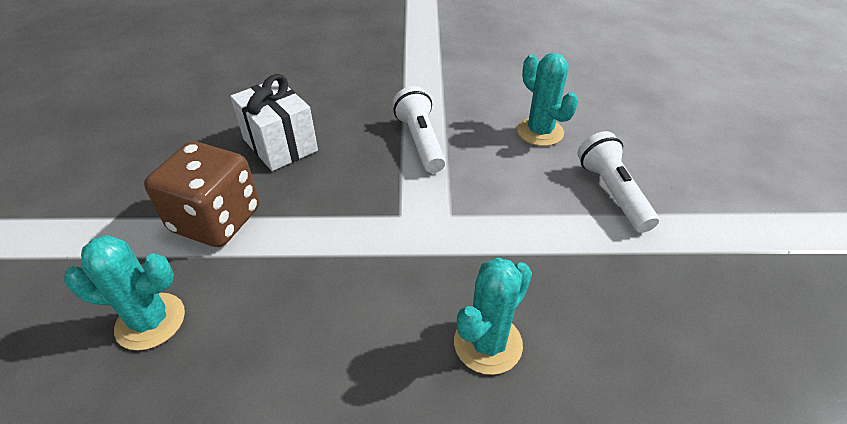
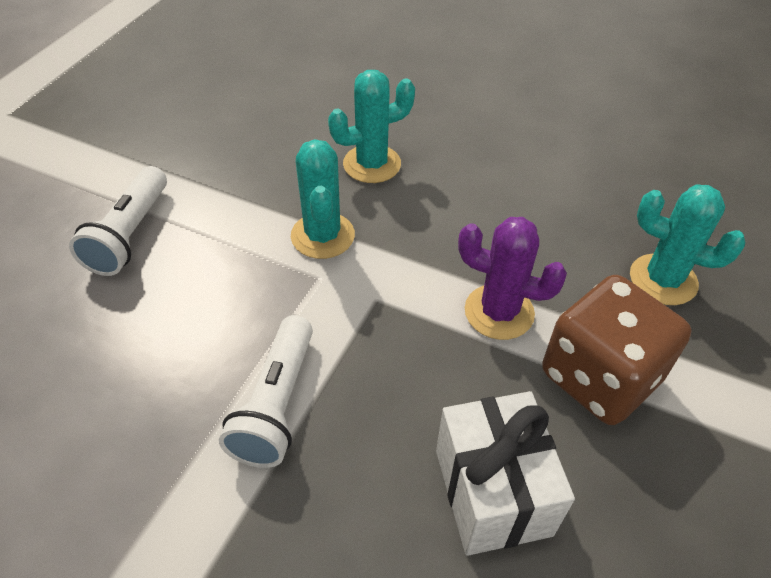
camera: 155 degrees left, 5 degrees up
turquoise cactus [517,53,578,146] -> turquoise cactus moved to [291,139,355,259]
none -> purple cactus [458,217,567,340]

